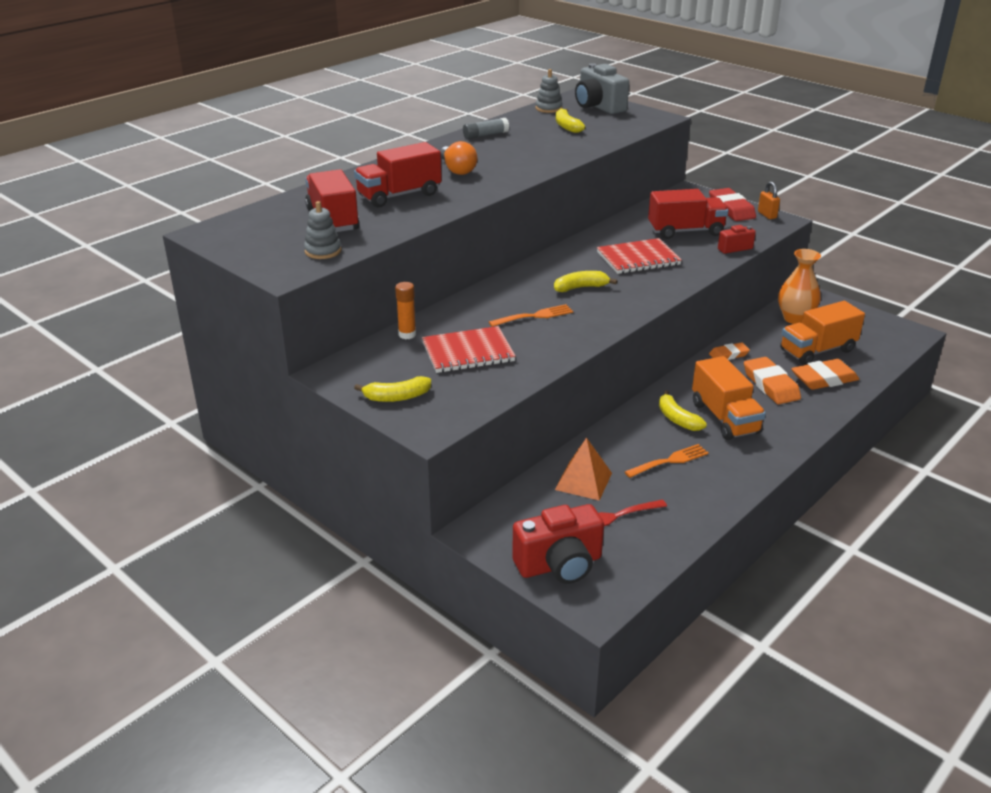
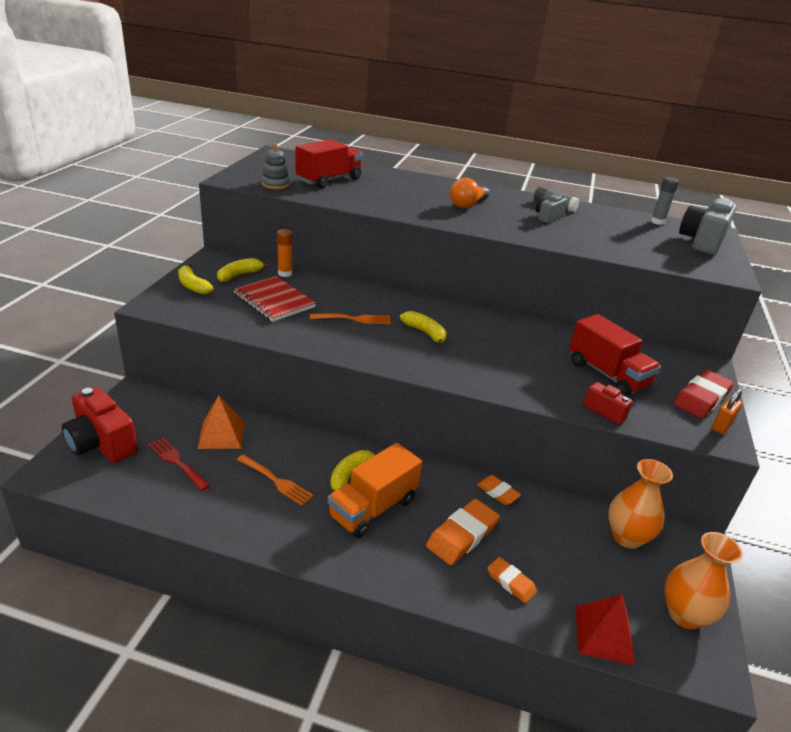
camera: 60 degrees right, 0 degrees up
red truck [354,142,442,207] -> none
orange fork [489,304,573,327] -> orange fork turned 45 degrees counterclockwise [310,313,391,324]
grey stacking toy [536,69,562,113] -> grey glue stick [651,177,679,225]
yellow banana [556,108,585,133] -> yellow banana moved to [217,258,270,282]
red notebook [597,238,682,274] -> none
orange truck [780,301,865,365] -> none
orange eraser [791,359,859,390] -> orange eraser [487,557,537,603], size x0.60
none -> grey camera [535,194,567,223]
none -> red pyramid [576,594,635,665]
none -> orange vase [664,532,743,629]

